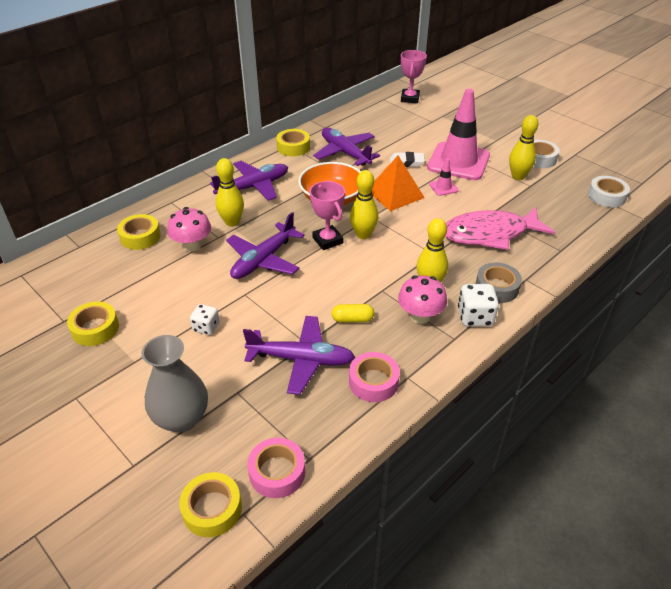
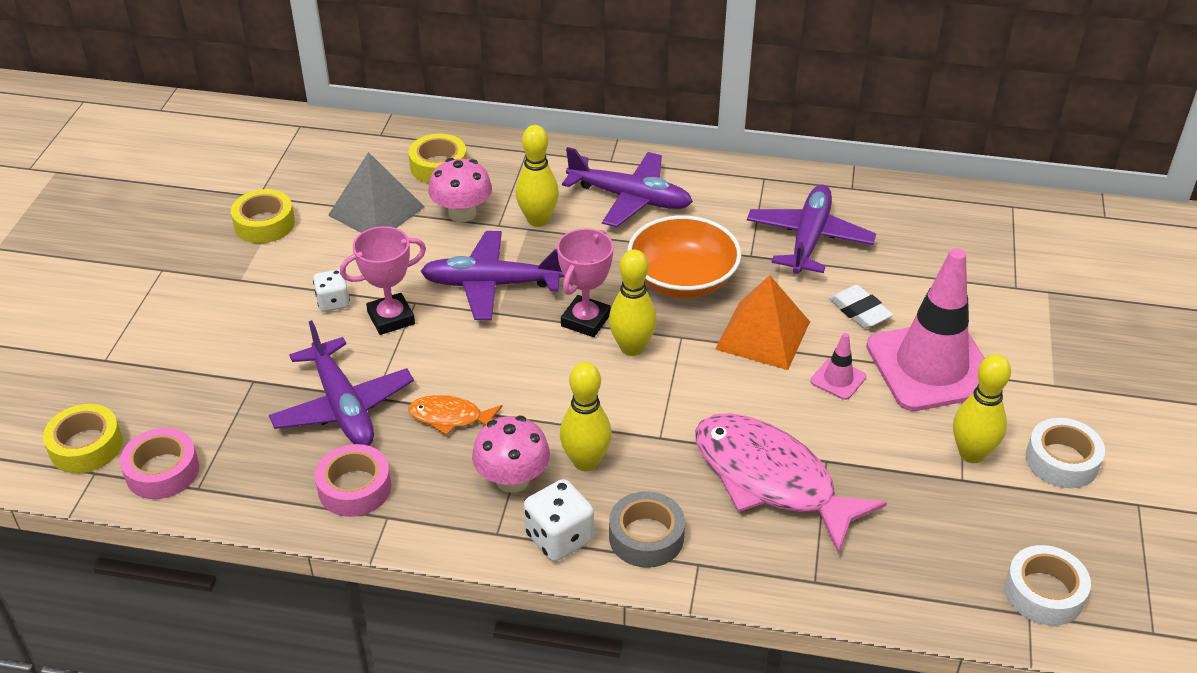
camera: 55 degrees right, 0 degrees up
grey vase [142,335,208,433] -> none
yellow tape [276,129,310,156] -> none
yellow capsule [332,304,374,323] -> orange fish [408,395,503,436]
pink trophy [401,50,427,103] -> pink trophy moved to [340,226,426,335]
none -> grey pyramid [328,152,424,233]

